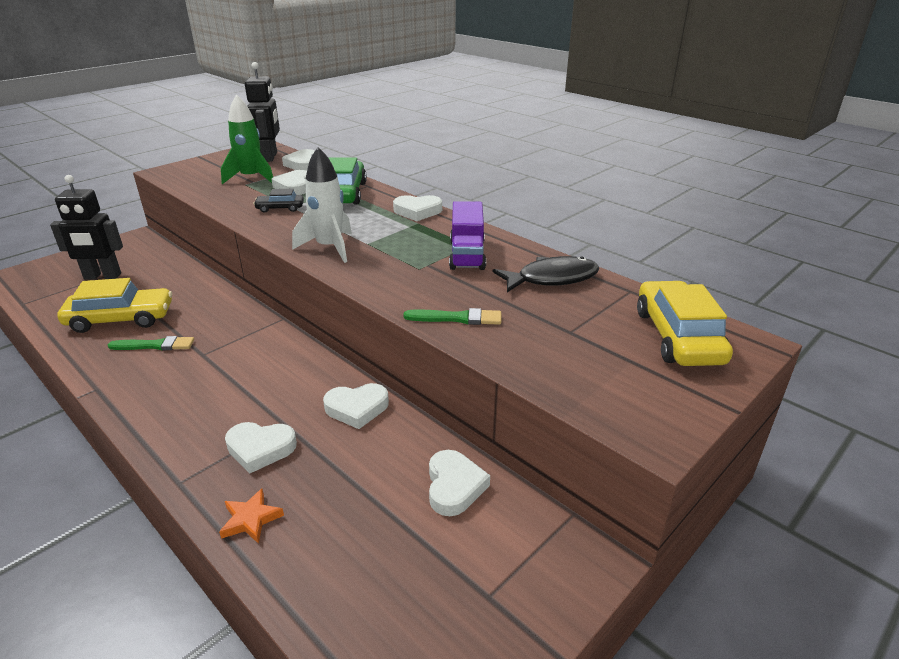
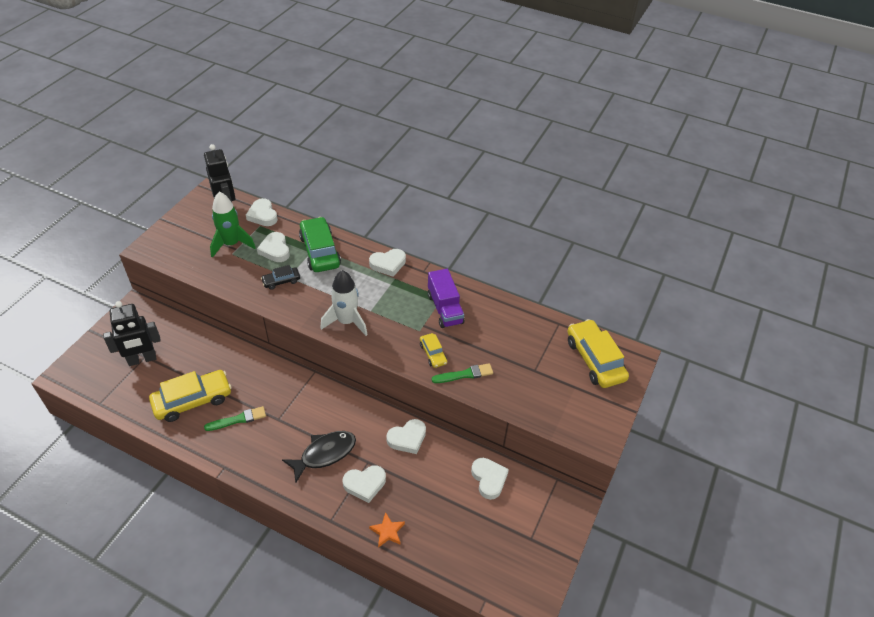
camera: 20 degrees left, 15 degrees up
black fish [493,256,599,292] -> black fish moved to [282,431,356,483]
none -> yellow car [420,333,447,368]

